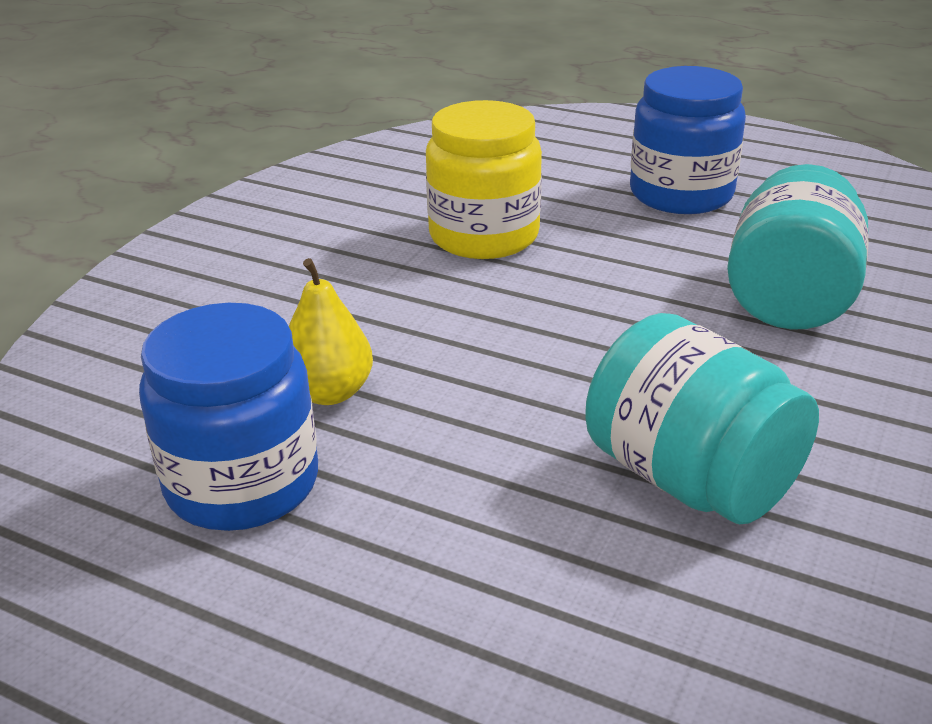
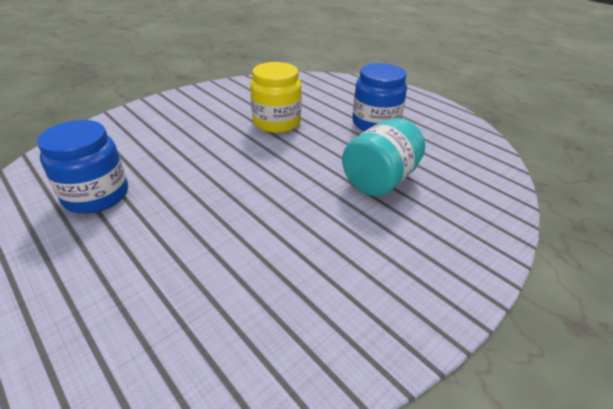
camera: 20 degrees right, 5 degrees up
yellow pear [289,258,373,405] -> none
turquoise jar [585,313,819,524] -> none

